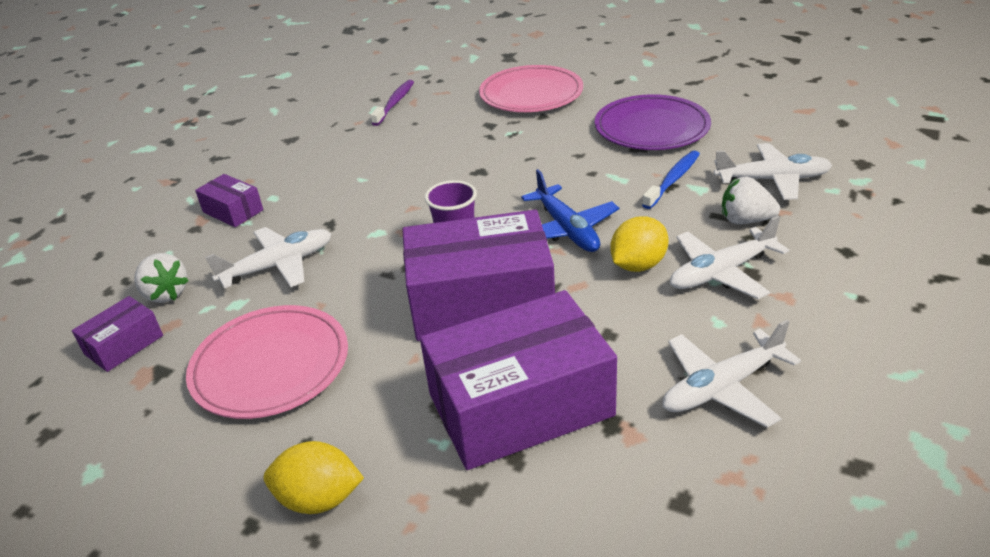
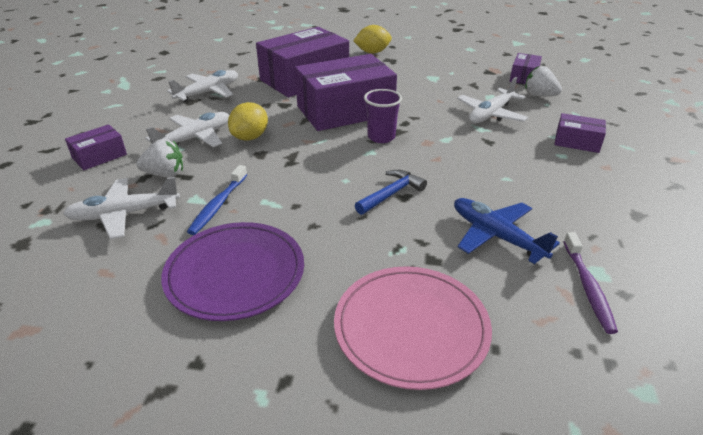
camera: 160 degrees right, 0 degrees up
pink plate [186,305,348,419] -> none
blue plane [521,169,619,252] -> blue plane moved to [454,198,560,264]
none -> purple box [65,124,127,170]
none -> blue hammer [355,170,427,215]

